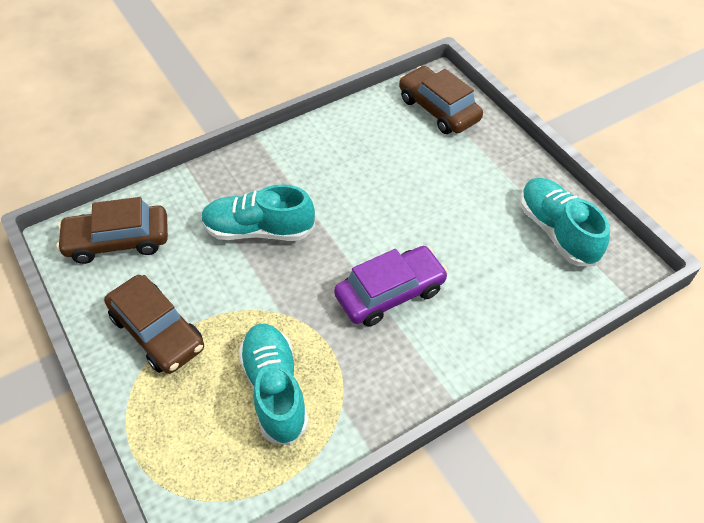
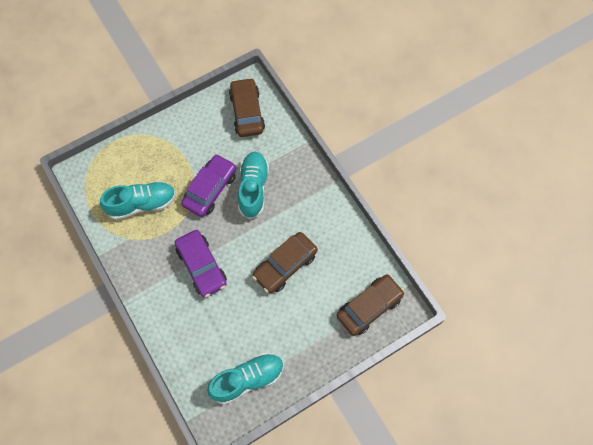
camera: 90 degrees right, 15 degrees up
brown car [104,275,204,374] -> brown car moved to [252,232,318,293]
none -> purple car [181,154,236,217]

